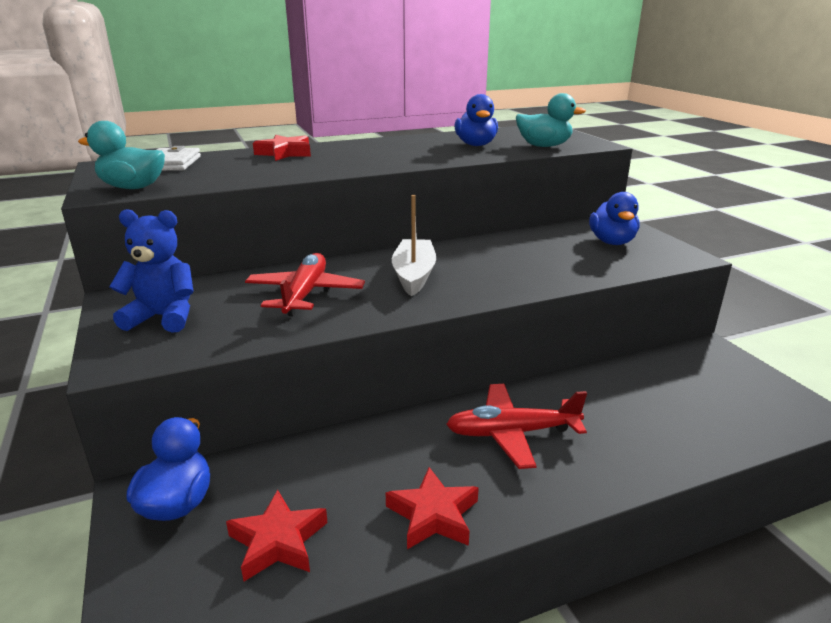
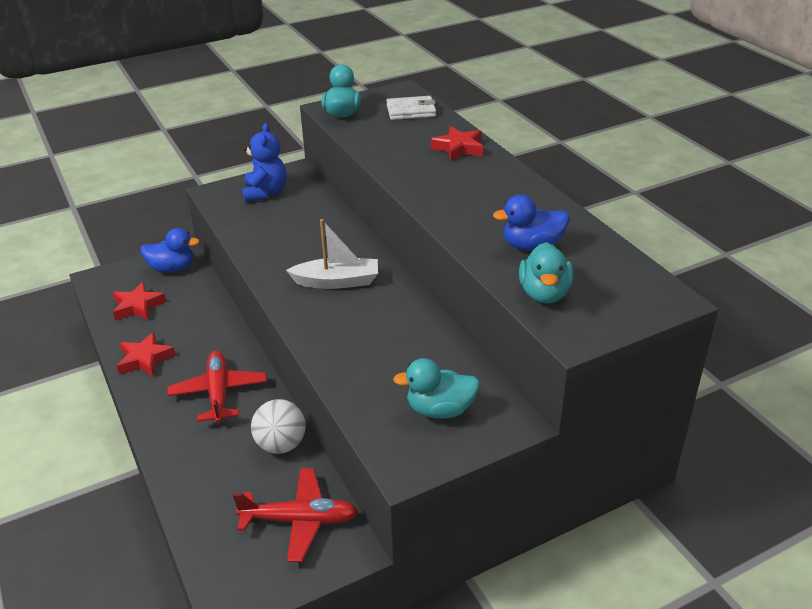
camera: 85 degrees right, 10 degrees up
red plane [245,253,365,317] -> red plane moved to [233,468,358,562]
blue duck [589,192,639,245] -> turquoise duck [393,358,480,419]
none -> white ball [251,399,306,454]

